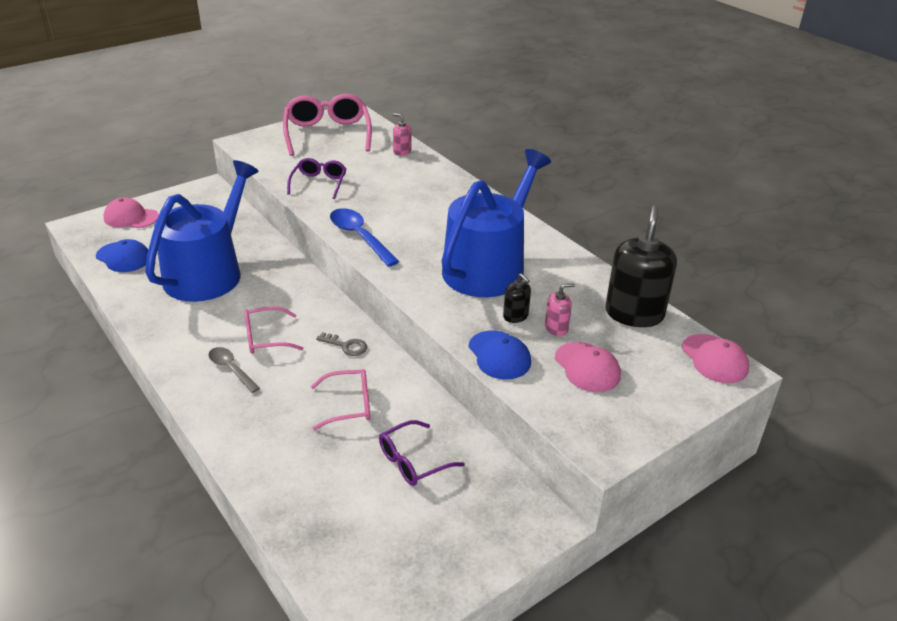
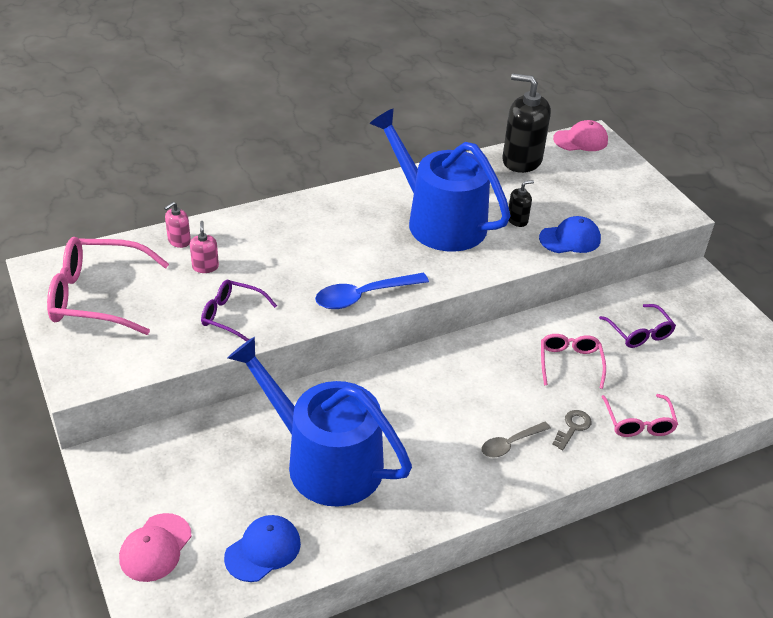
camera: 80 degrees left, 5 degrees up
pink glasses [244,306,304,354] -> pink glasses moved to [601,394,678,437]
grey key [316,332,367,356] -> grey key moved to [552,410,592,450]
pink soap dispenser [545,283,575,336] -> pink soap dispenser moved to [190,221,219,273]
pink cap [555,342,621,392] -> none

